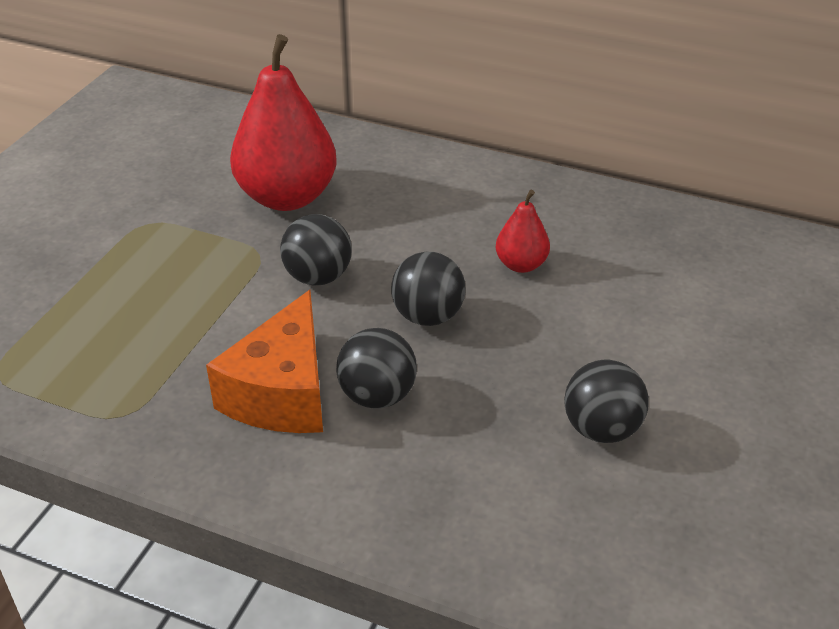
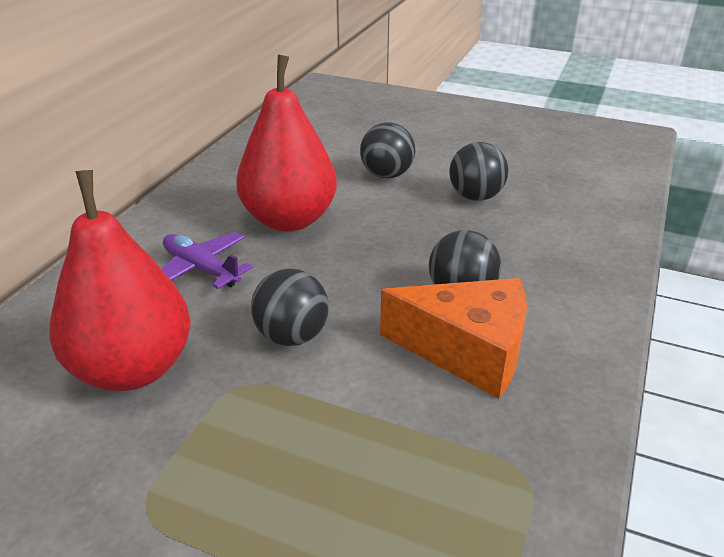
camera: 90 degrees left, 5 degrees down
black ball [391,252,466,326] -> black ball moved to [360,122,415,179]
red pear [496,190,550,273] -> red pear [236,55,337,232], size x2.07
none -> purple plane [162,232,253,289]

